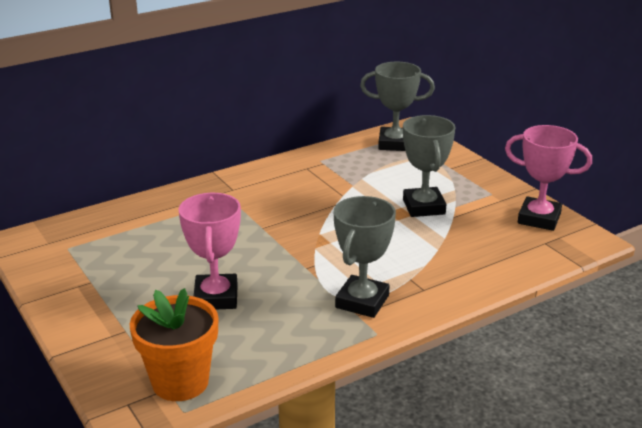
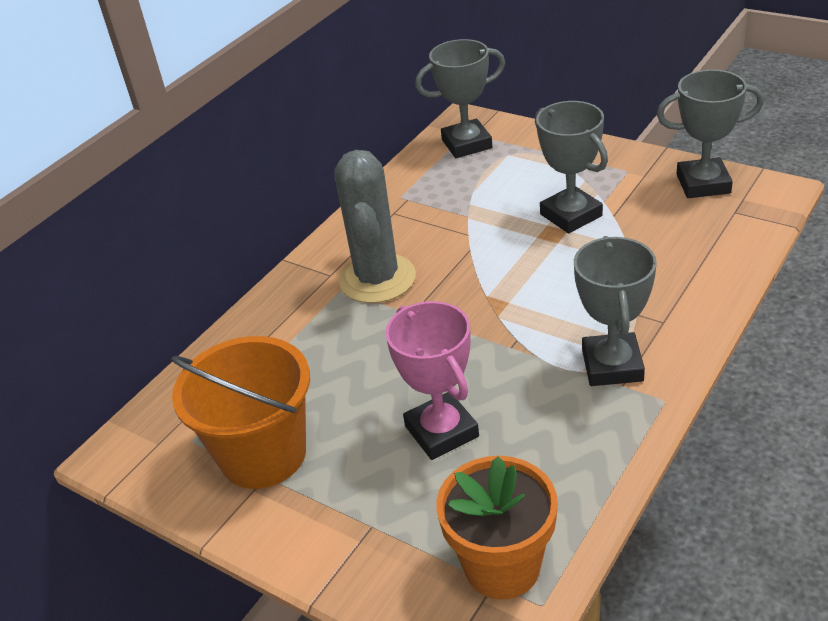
camera: 20 degrees left, 10 degrees up
pink trophy [505,125,592,231] -> grey trophy [657,70,764,198]
none -> orange bucket [171,336,310,489]
none -> grey cactus [334,150,416,303]

